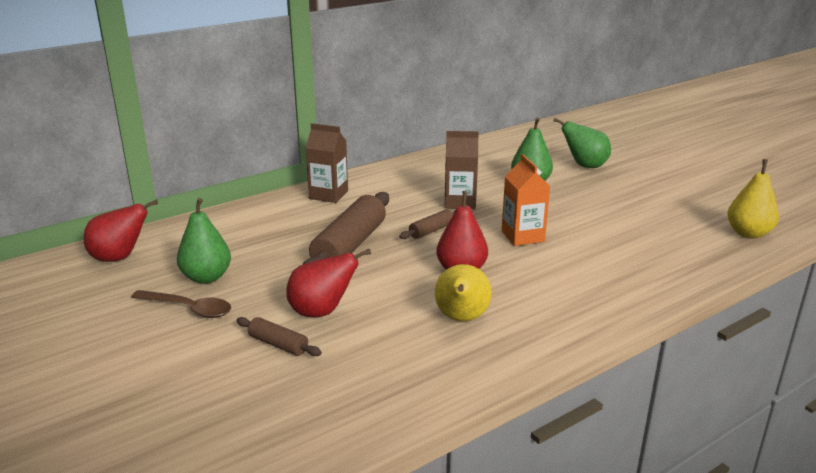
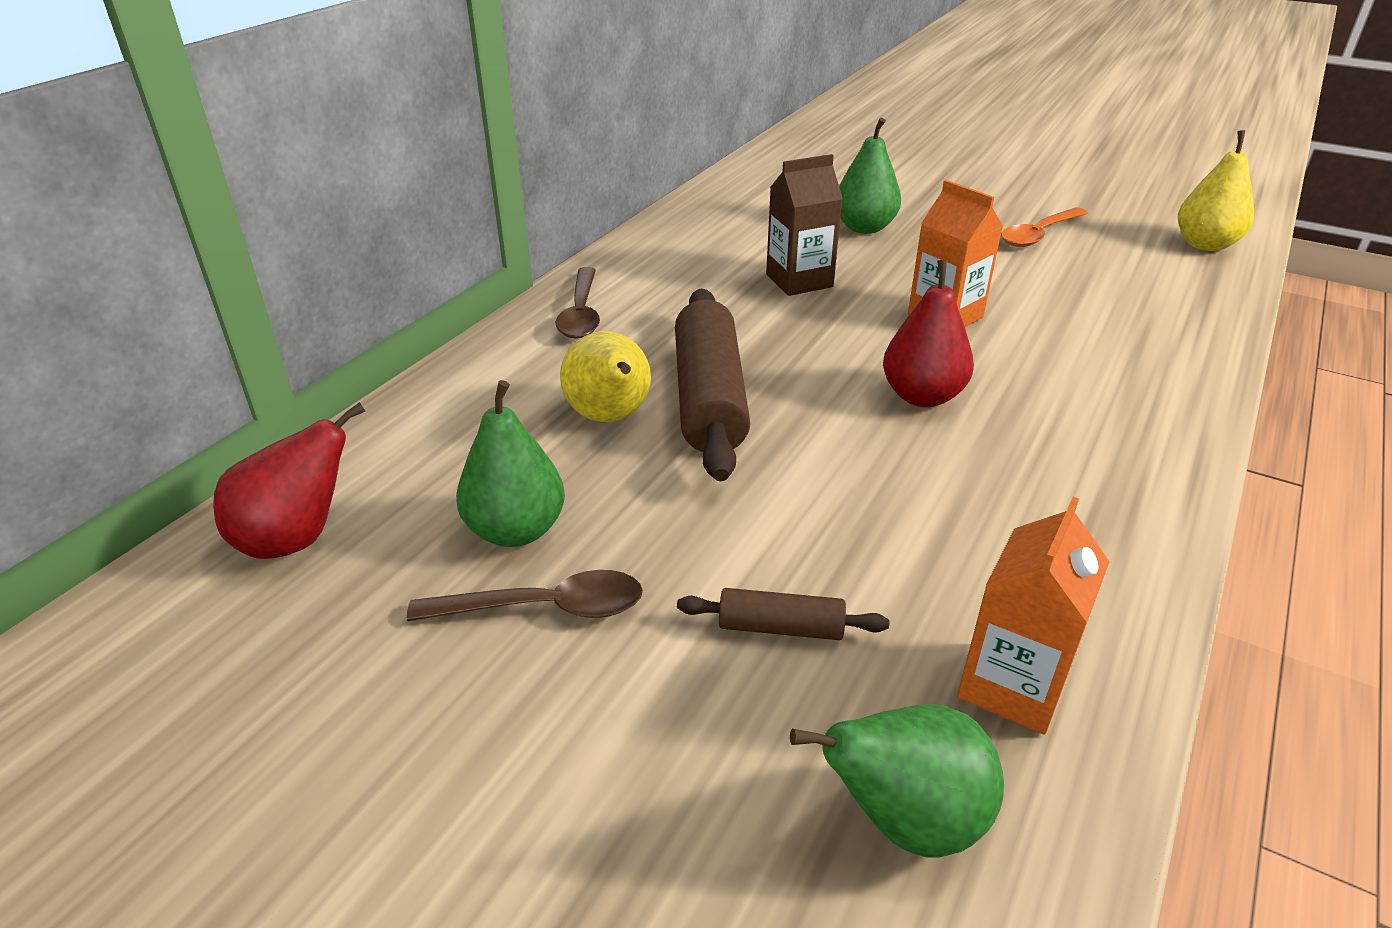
camera: 25 degrees left, 10 degrees up
red pear [286,249,371,317] -> none
brown carton [306,123,348,203] -> brown spoon [556,267,600,339]
brown rolling pin [399,209,455,239] -> none
yellow pear [435,264,492,321] -> yellow pear moved to [560,331,651,422]
green pear [553,117,611,168] -> green pear moved to [790,704,1004,858]
none -> orange carton [957,497,1110,734]
none -> orange spoon [1001,207,1088,247]

